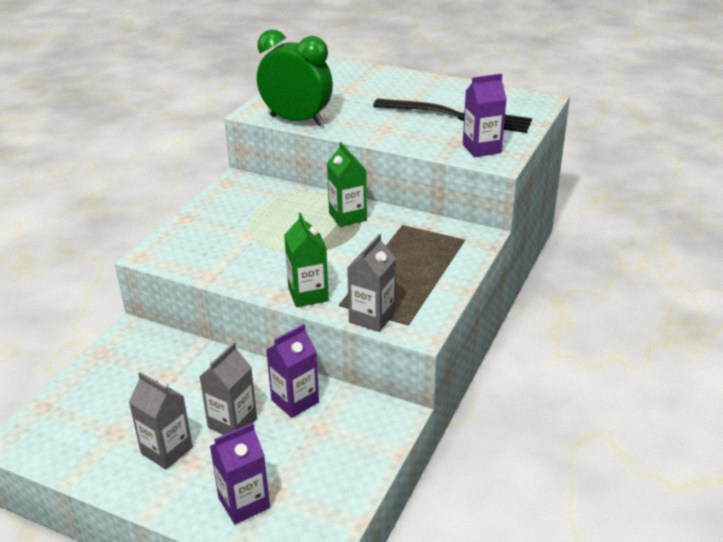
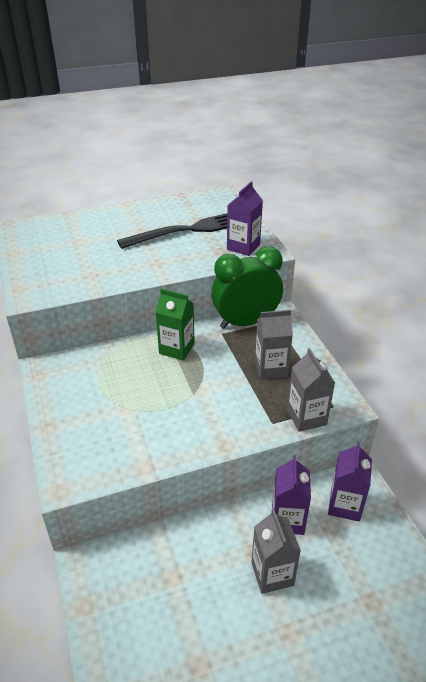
camera: 45 degrees left, 5 degrees up
grey carton [129,372,193,469] -> grey carton moved to [255,310,293,380]
purple carton [210,423,270,524] -> purple carton moved to [328,442,372,522]
green clock [257,29,333,126] -> green clock moved to [211,246,283,329]
green carton [284,213,329,307] -> none

